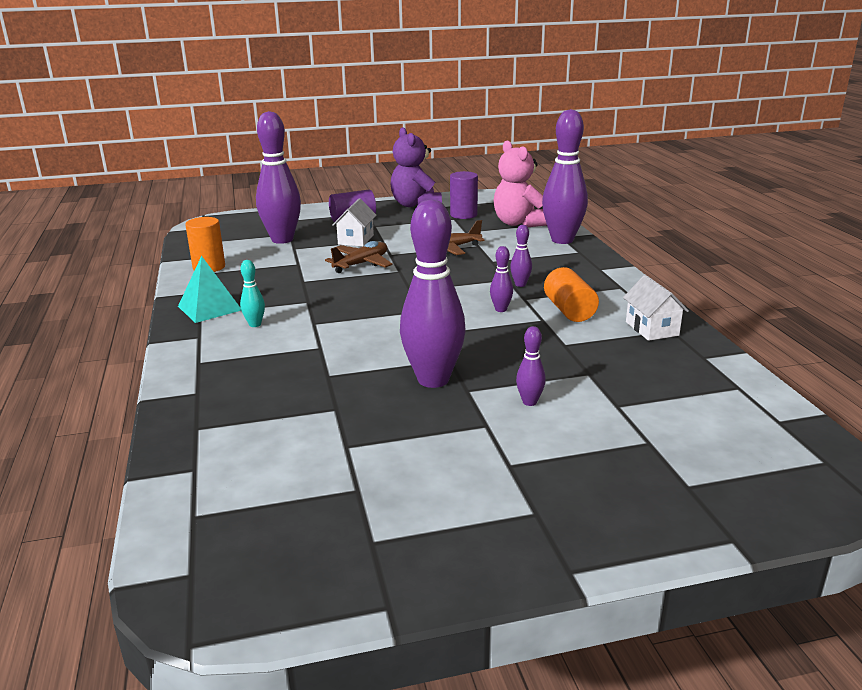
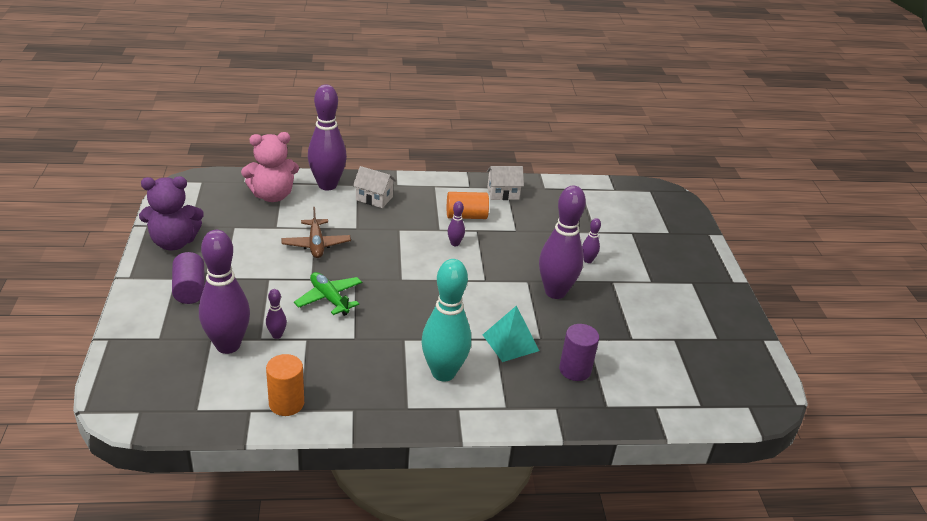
camera: 85 degrees left, 10 degrees up
turquoise pyramid [178,256,241,323] -> turquoise pyramid moved to [483,306,539,362]
turquoise bowling pin [240,260,265,327] -> turquoise bowling pin [422,259,471,382], size x2.33
brown plane [325,241,393,273] -> green plane [294,272,362,316]
white house [332,198,377,246] -> white house moved to [353,166,396,208]
purple cylinder [450,171,478,219] -> purple cylinder moved to [559,324,599,381]
purple bowling pin [510,225,532,287] -> purple bowling pin moved to [266,289,287,339]

